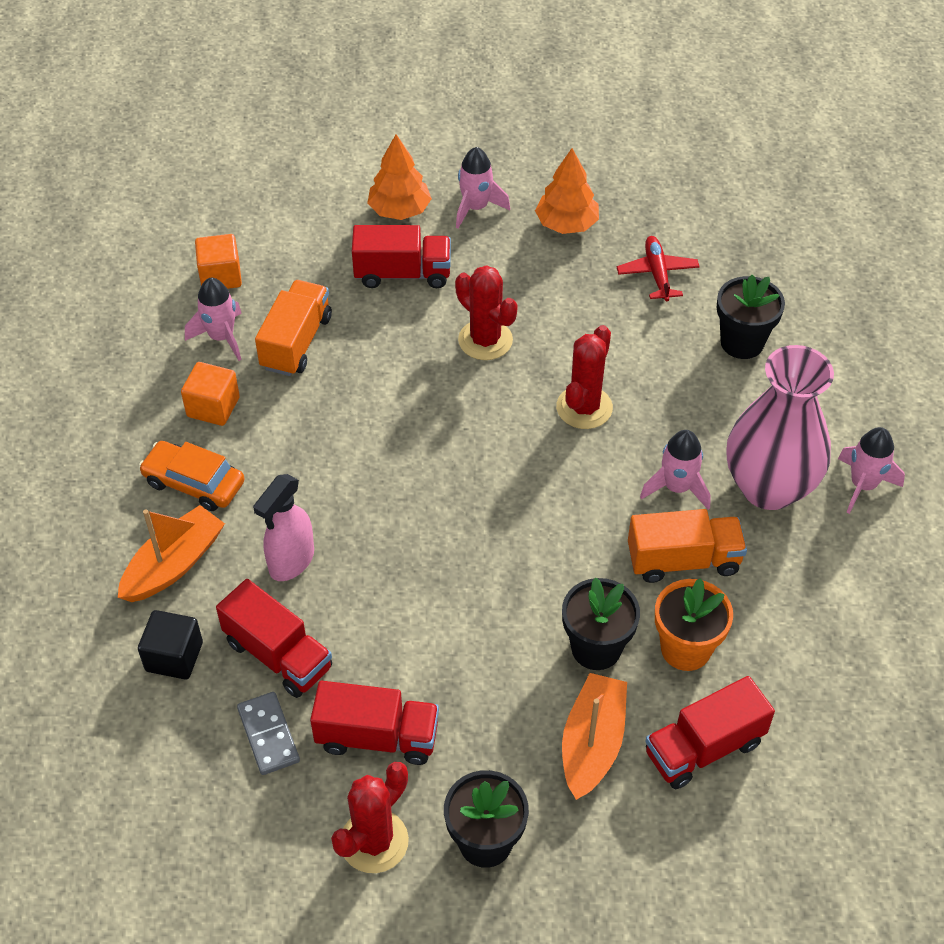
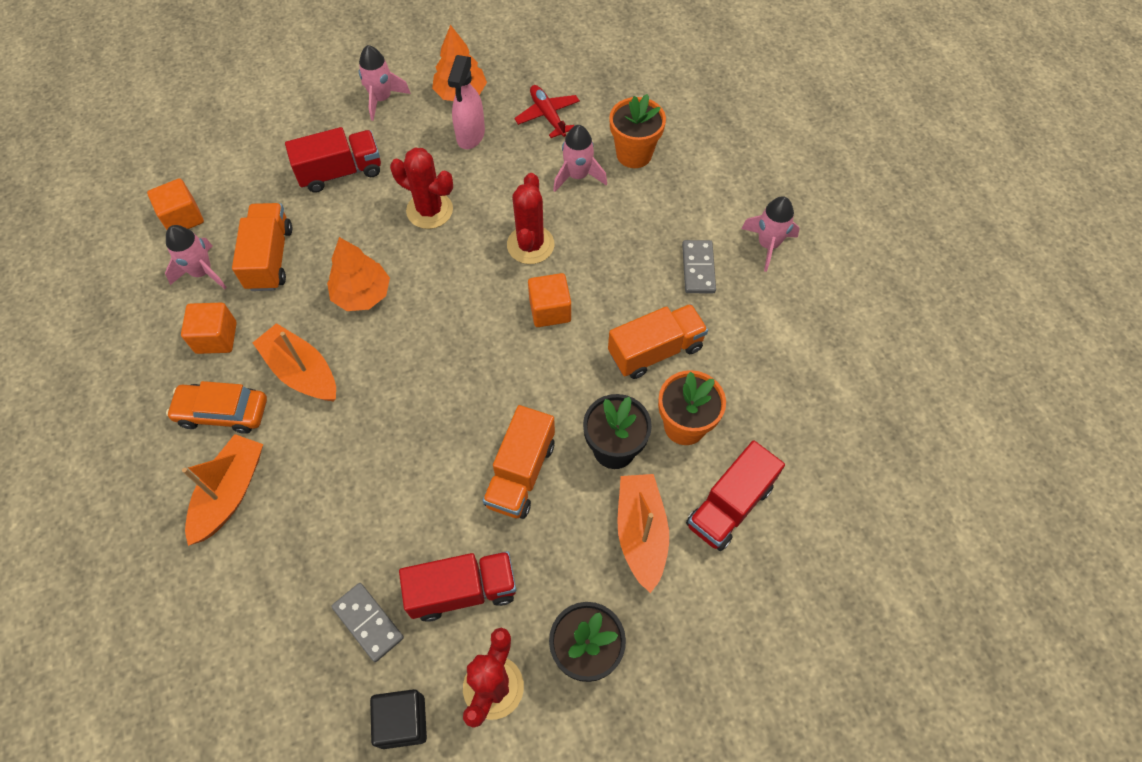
camera: 20 degrees left, 10 degrees up
black cube [138,610,203,680] -> black cube moved to [370,689,427,749]
red truck [216,579,332,698] -> none
pink spray bottle [253,474,314,581] -> pink spray bottle moved to [448,55,485,149]
orange tree [367,134,432,220] -> orange tree moved to [327,237,390,311]
pink rocket [640,430,711,510] -> pink rocket moved to [553,125,607,192]
black flower pot [717,275,785,359] -> orange flower pot [609,94,666,168]
pink vase [726,345,834,510] -> grey domino [682,240,716,293]
none -> orange boat [253,323,336,402]
none -> orange truck [483,405,555,519]
none -> orange cube [528,273,571,327]

